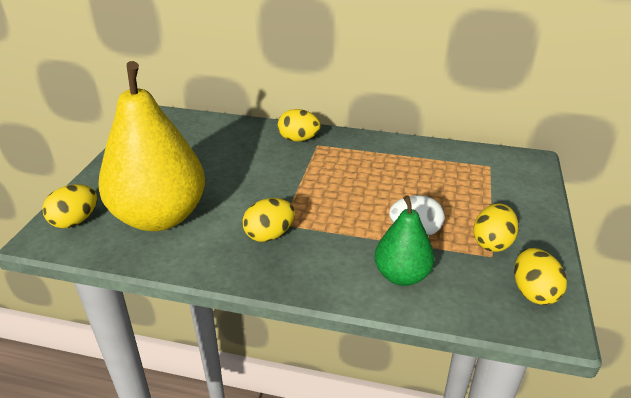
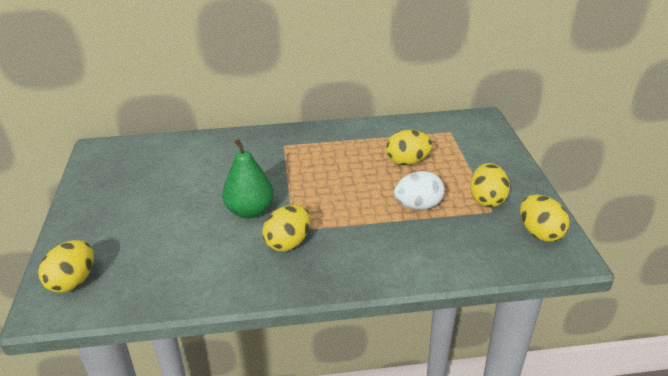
camera: 20 degrees left, 0 degrees up
yellow pear [98,61,205,231] -> none
yellow egg [278,109,321,142] -> yellow egg moved to [386,130,433,165]
green pear [375,195,435,286] -> green pear moved to [222,139,274,218]

